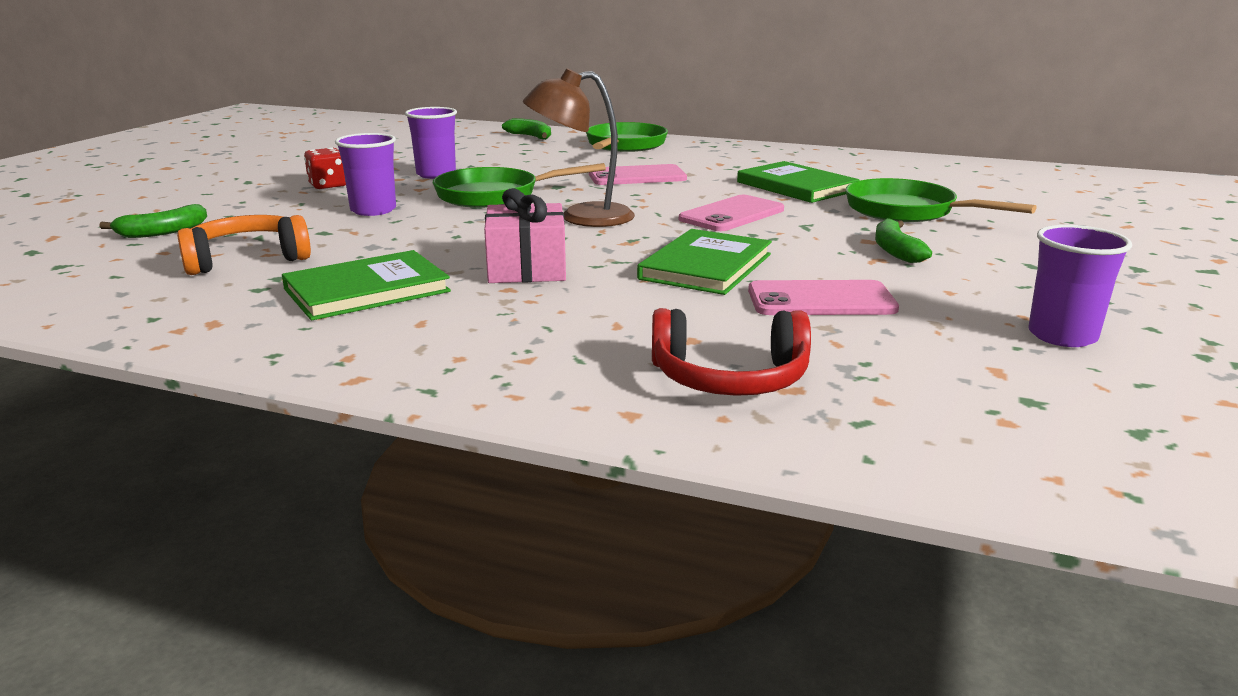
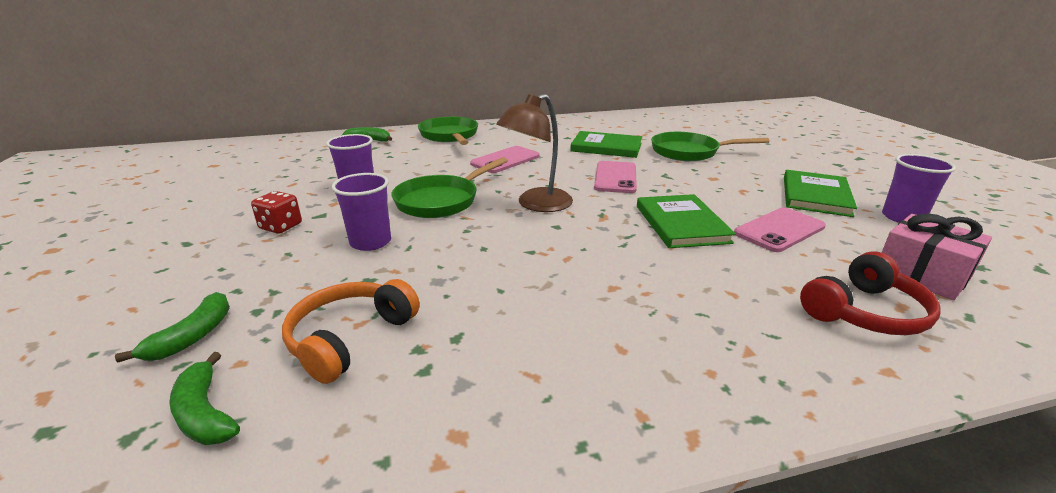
camera: 35 degrees left, 5 degrees up
green book [282,250,451,320] -> green book moved to [784,170,857,217]
pink gift [484,188,566,283] -> pink gift moved to [882,214,992,300]
green banana [875,218,932,263] -> green banana moved to [169,352,240,445]

